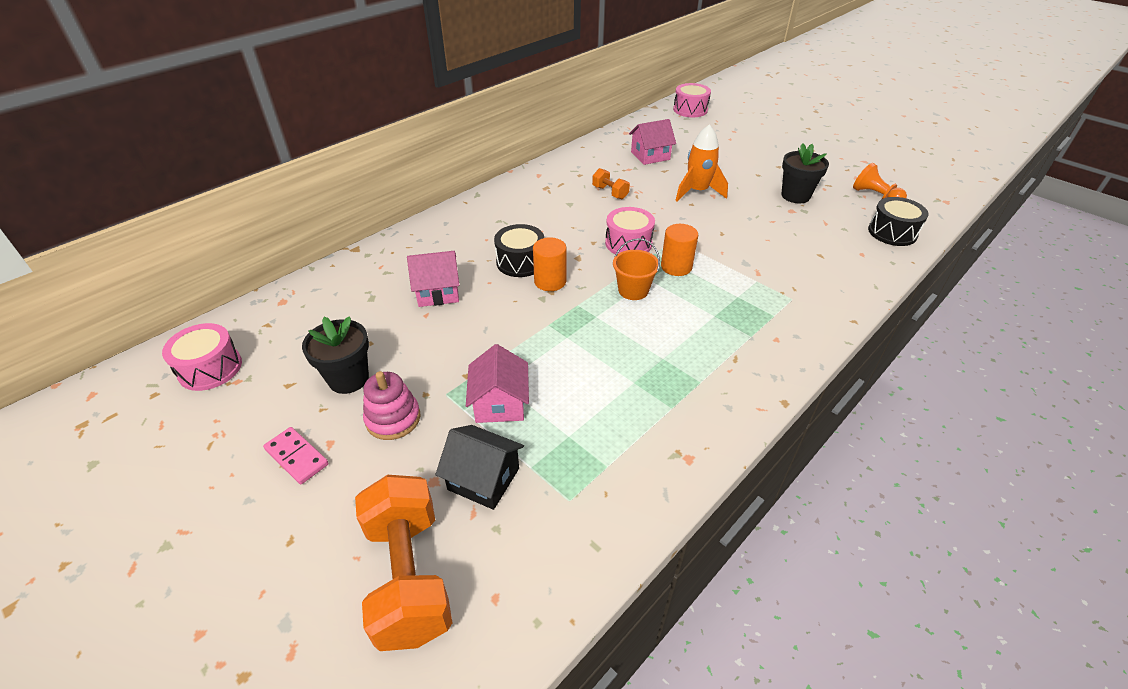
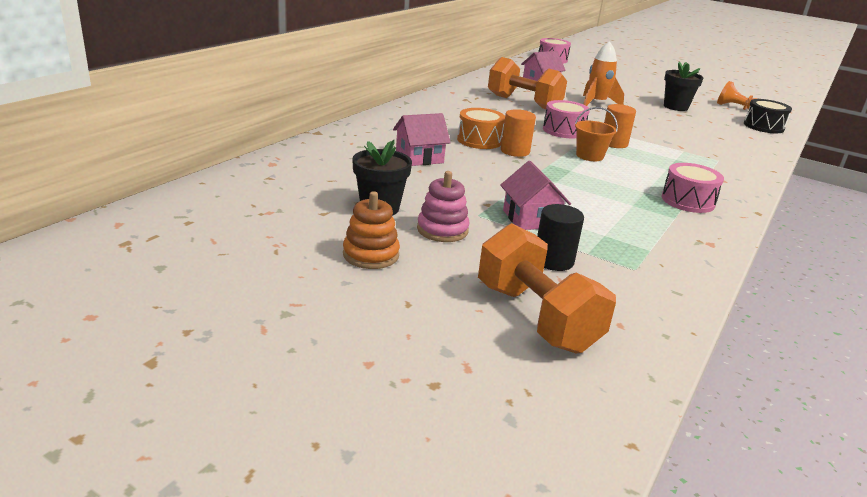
camera: 15 degrees left, 15 degrees down
pink drum [162,323,242,391] -> pink drum moved to [661,163,724,213]
pink domino [263,427,329,484] -> orange stacking toy [343,191,400,269]
black house [435,425,524,510] -> black cylinder [537,204,584,271]
black drum [494,224,544,277] -> orange drum [457,108,505,149]
orange dumbbell [592,168,630,199] -> orange dumbbell [488,57,567,109], size x2.13

